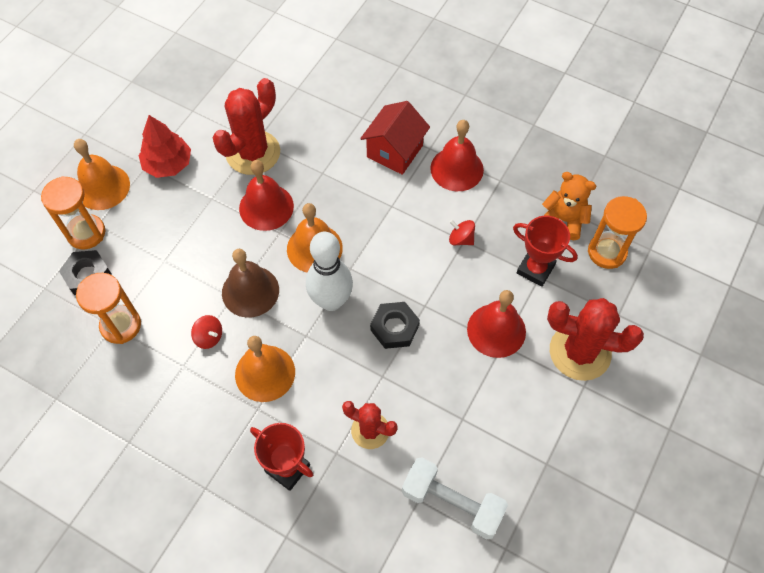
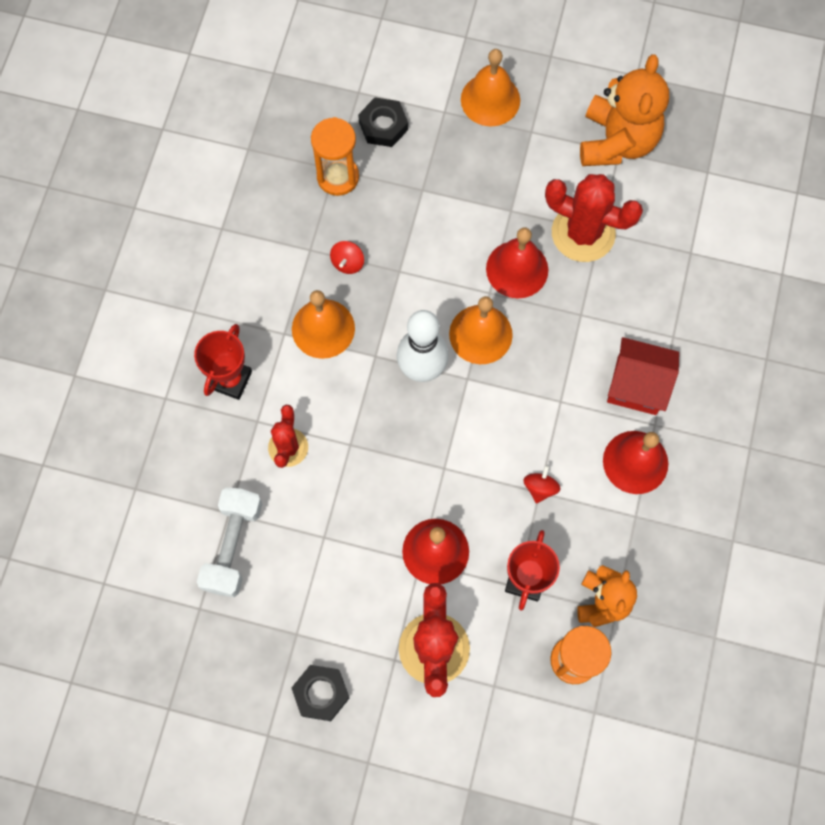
camera: 75 degrees right, 10 degrees up
orange hourglass [41,176,105,249] -> none
red tree [139,115,191,178] -> none
brown bell [222,249,279,318] -> none
black nut [370,302,420,349] -> black nut moved to [291,665,349,721]
none -> orange teddy bear [580,54,669,166]

